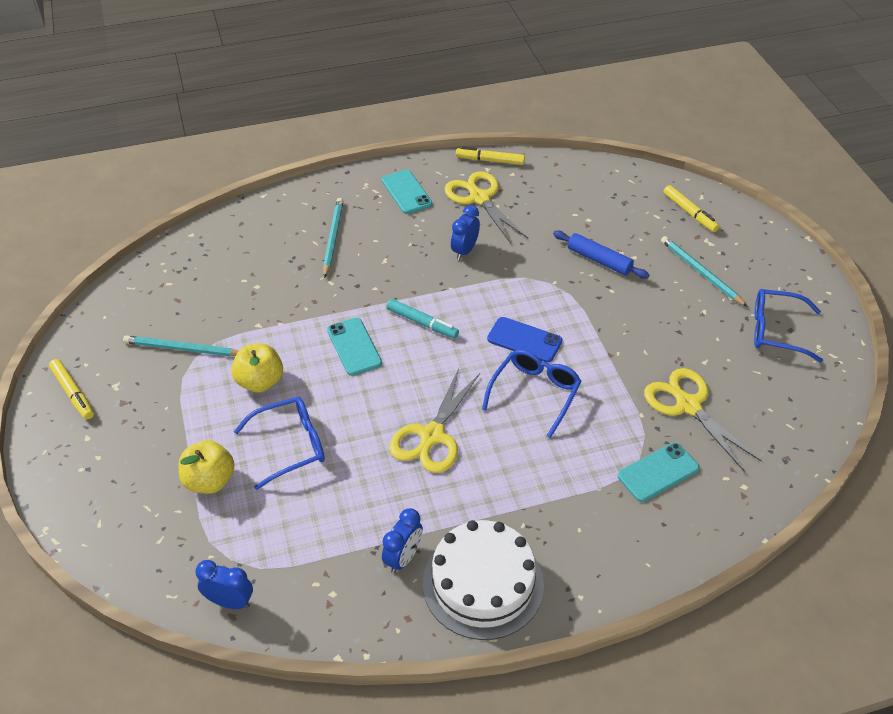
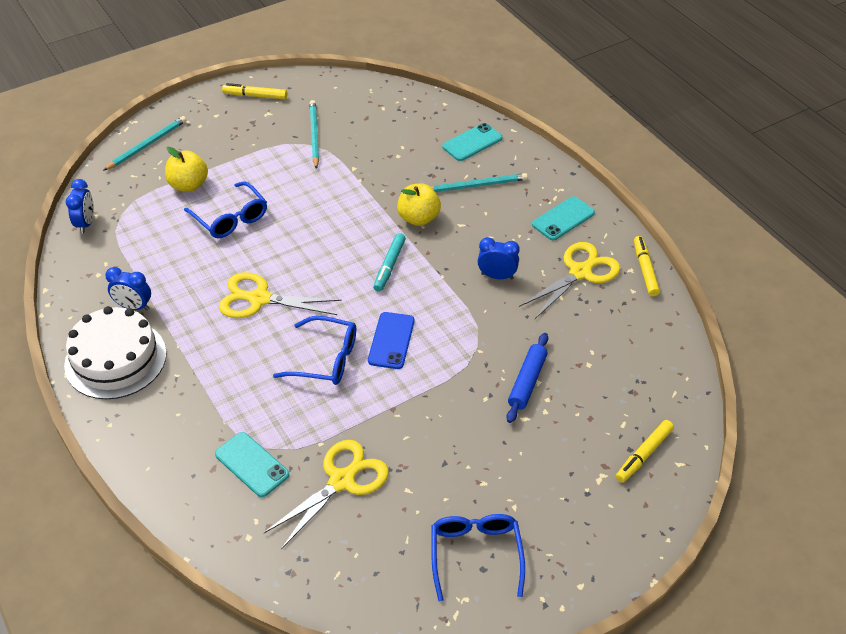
camera: 75 degrees right, 0 degrees up
yellow marker [49,359,94,420] -> yellow marker turned 60 degrees clockwise [222,83,287,99]
yellow apple [231,343,283,392] -> yellow apple moved to [397,184,441,226]
turquoise phone [327,318,382,376] -> turquoise phone moved to [442,123,502,161]
turquoise pencil [661,236,748,307] -> turquoise pencil moved to [103,116,186,171]

